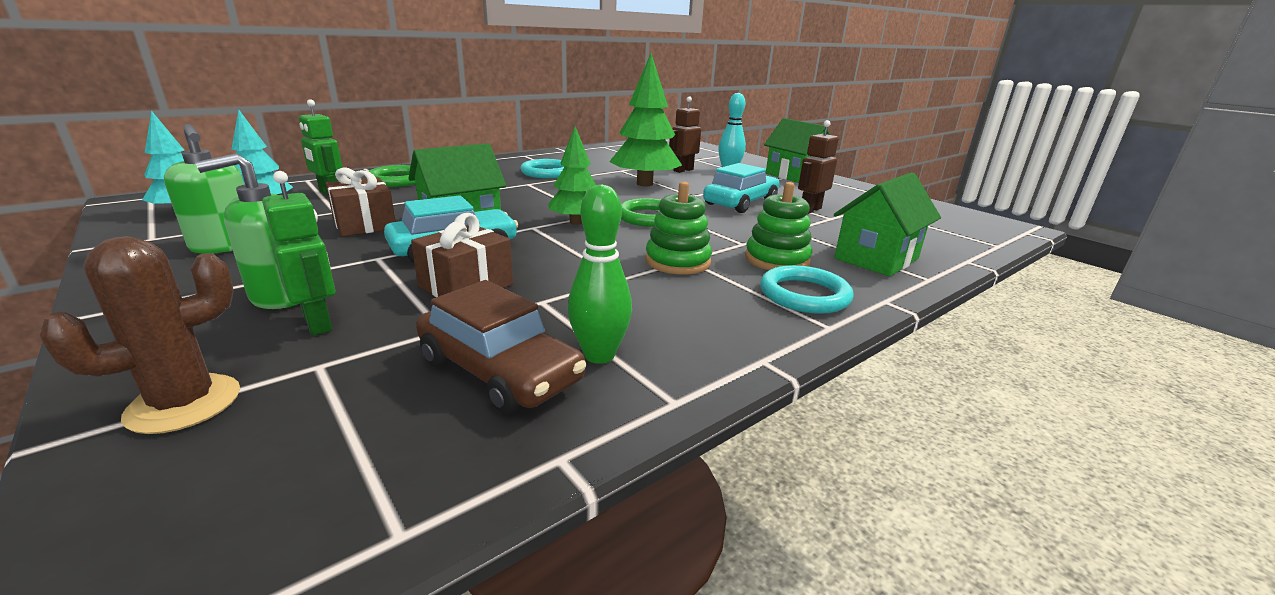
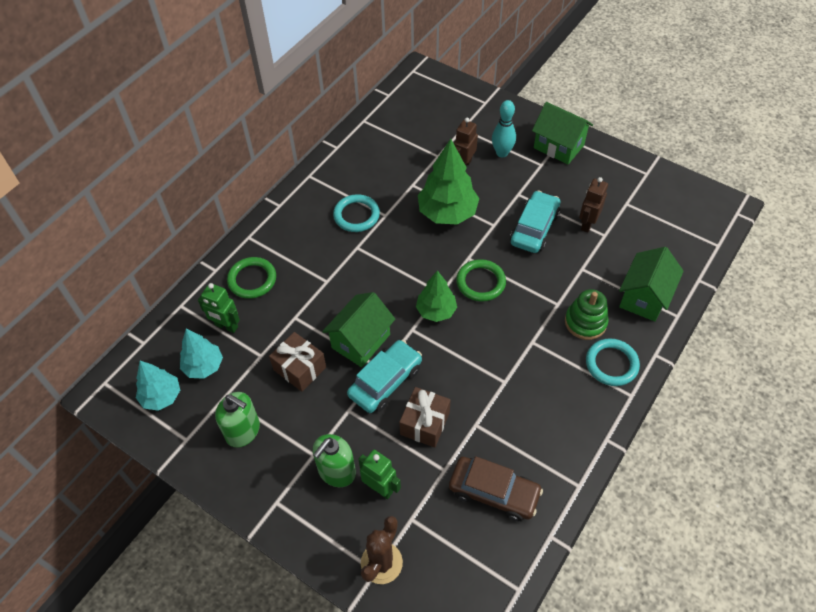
camera: 15 degrees left, 30 degrees up
green bowling pin [568,184,632,364] -> none
green stacking toy [645,182,712,275] -> none

